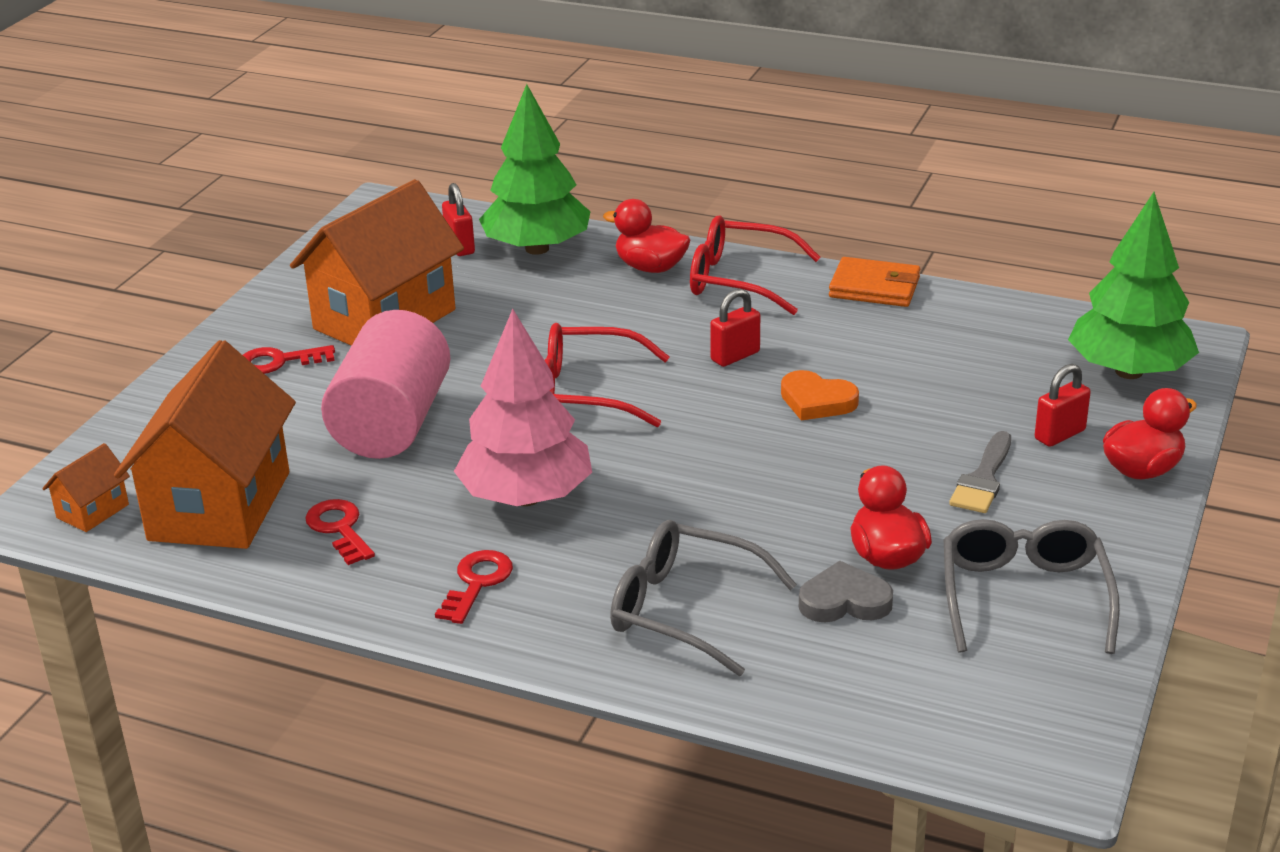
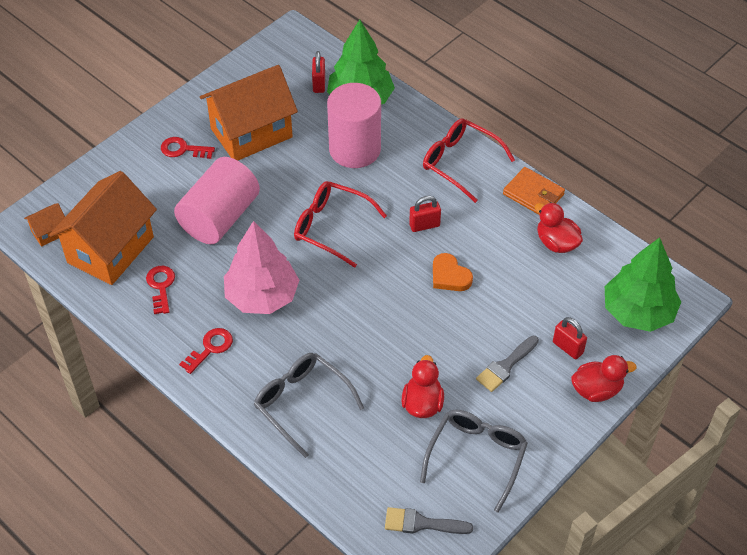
camera: 20 degrees right, 20 degrees up
red duck [603,199,690,273] -> red duck moved to [534,202,583,253]
grey heart [799,561,893,623] -> none
red padlock [1035,364,1091,447] -> red padlock turned 60 degrees clockwise [553,317,587,359]
none -> pink cylinder [327,83,381,168]
none -> grey brush [385,507,473,534]

